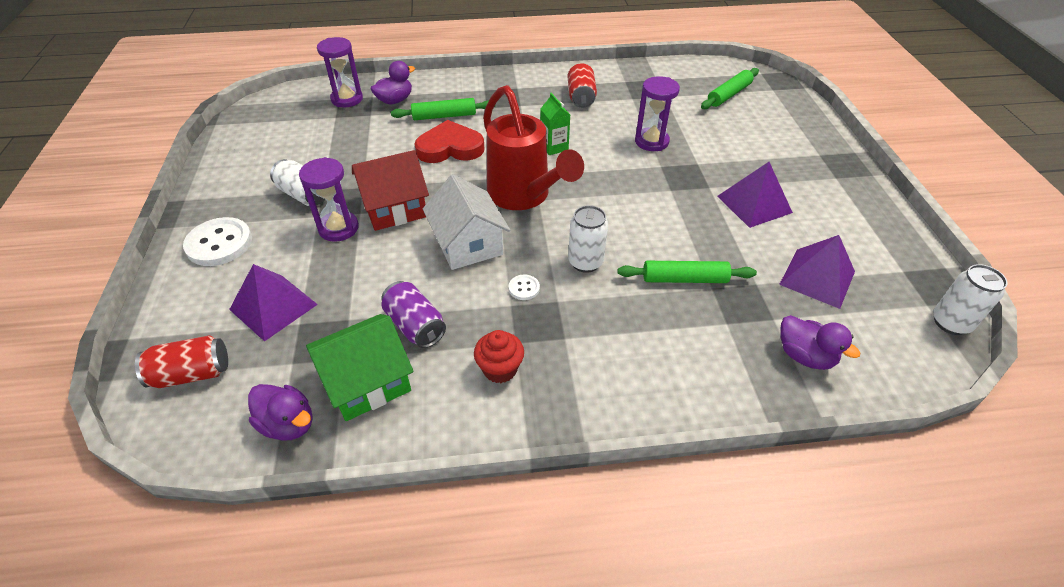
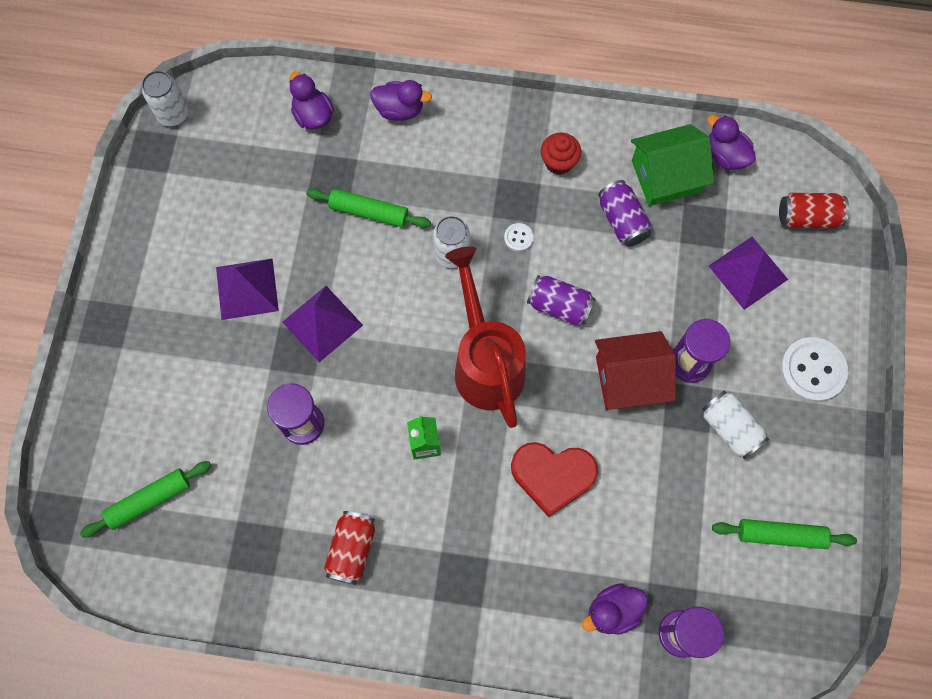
camera: 165 degrees left, 25 degrees up
green rolling pin [391,98,495,120] -> green rolling pin moved to [712,519,857,549]
white house [423,174,510,270] -> purple can [527,275,596,326]
purple pyramid [779,235,855,309] -> purple pyramid moved to [283,286,363,362]
none -> purple duck [370,80,432,121]

